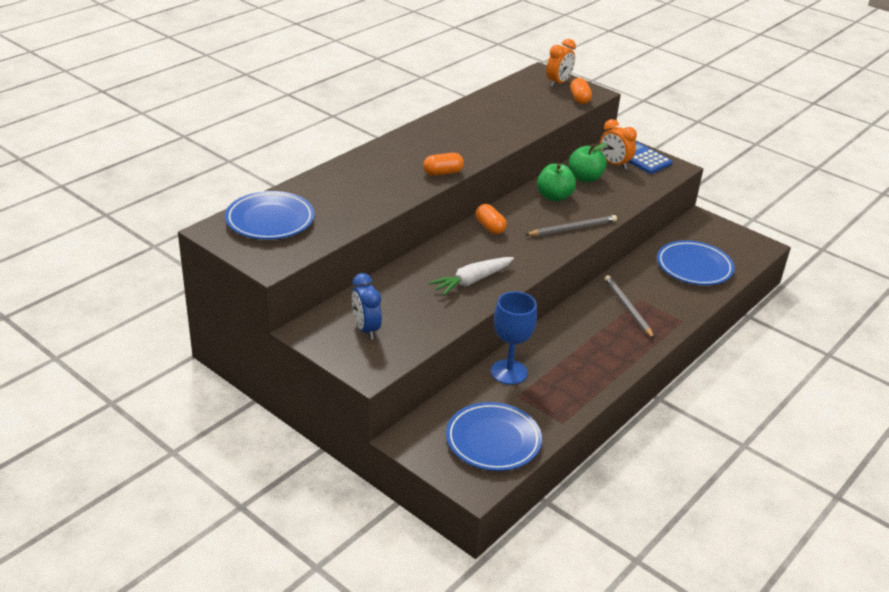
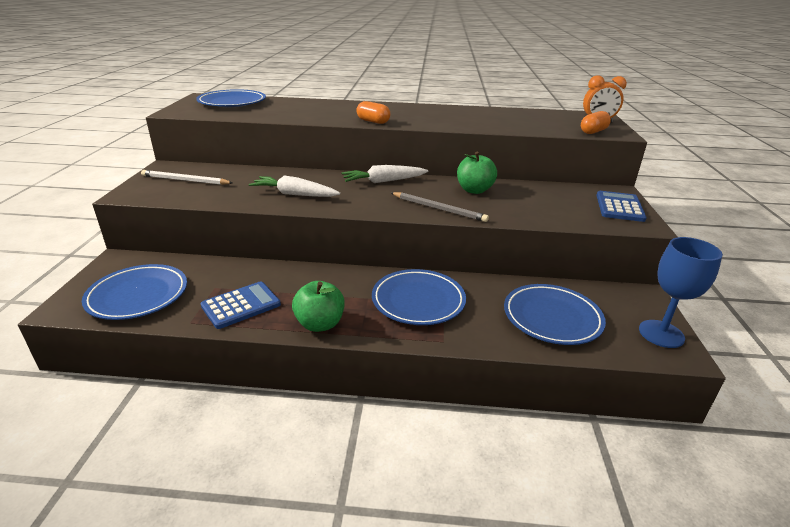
camera: 55 degrees right, 5 degrees down
blue clock [352,273,382,340] -> white pencil [141,170,233,185]
orange capsule [475,204,507,234] -> white carrot [341,165,429,183]
blue goblet [491,291,537,385] -> blue goblet moved to [639,237,723,348]
green apple [569,143,607,182] -> green apple moved to [292,281,345,332]
orange clock [600,119,637,170] -> none
grey pencil [605,275,654,339] -> blue plate [372,269,466,325]
none -> blue calculator [201,281,281,329]

